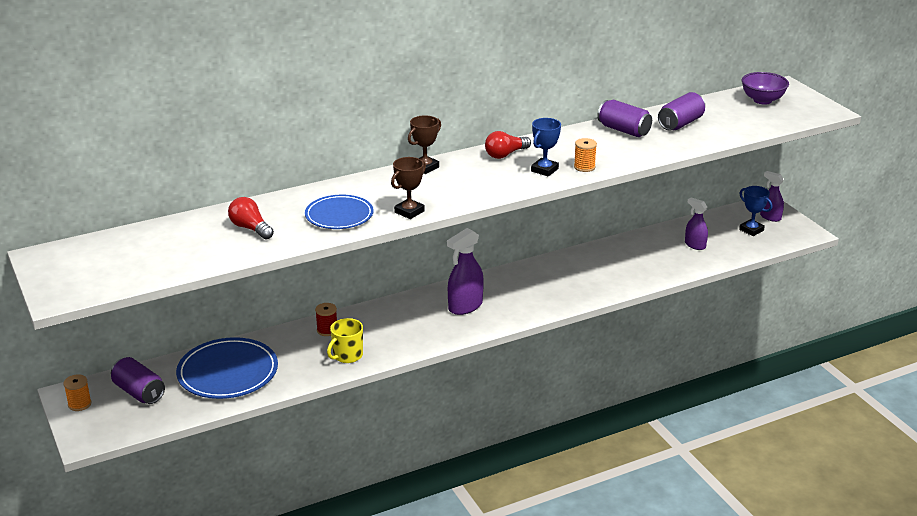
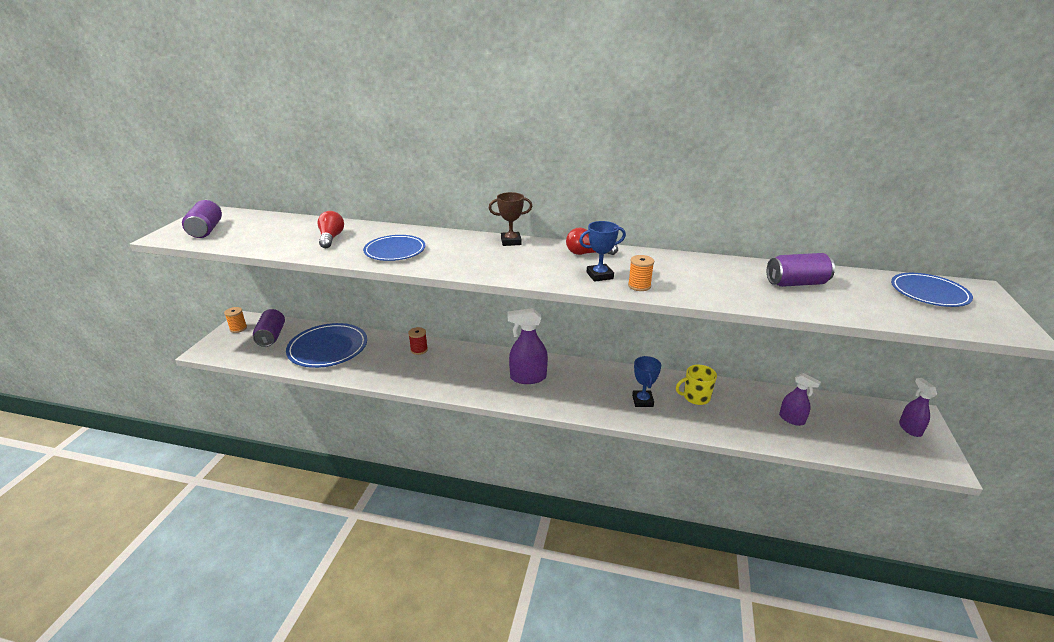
camera: 40 degrees right, 0 degrees up
yellow mug [327,318,363,363] -> yellow mug moved to [676,365,717,405]
brown trophy [391,157,426,219] -> none
purple can [597,100,652,137] -> purple can moved to [182,200,222,238]
purple spray bottle [685,197,708,250] -> purple spray bottle turned 135 degrees clockwise [779,373,821,426]
blue trophy [739,186,772,236] -> blue trophy moved to [632,356,661,407]
purple bowl [742,72,789,105] -> blue plate [891,273,973,307]

